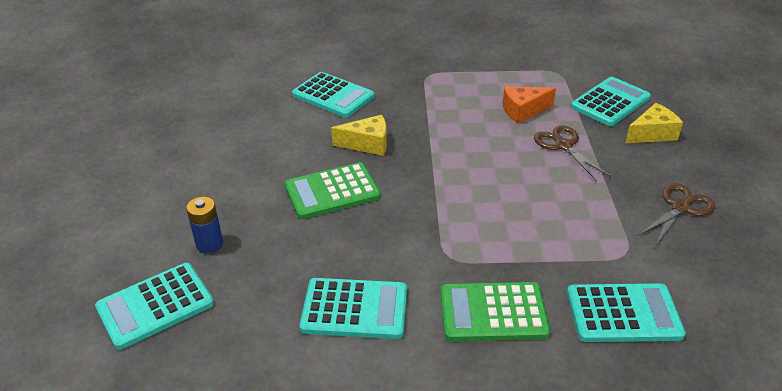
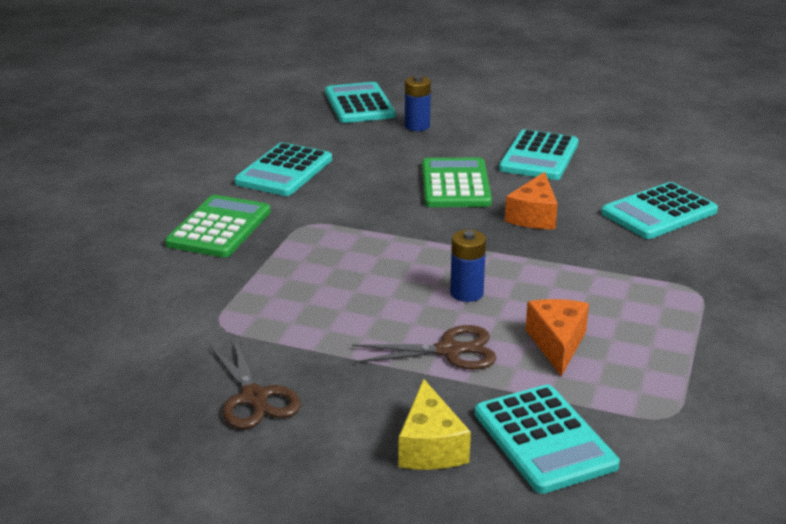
camera: 110 degrees right, 10 degrees down
yellow cheese [331,115,387,156] -> orange cheese [505,172,558,229]
turquoise calculator [567,283,686,342] -> turquoise calculator moved to [499,129,578,180]
none -> blue battery [450,230,486,302]

